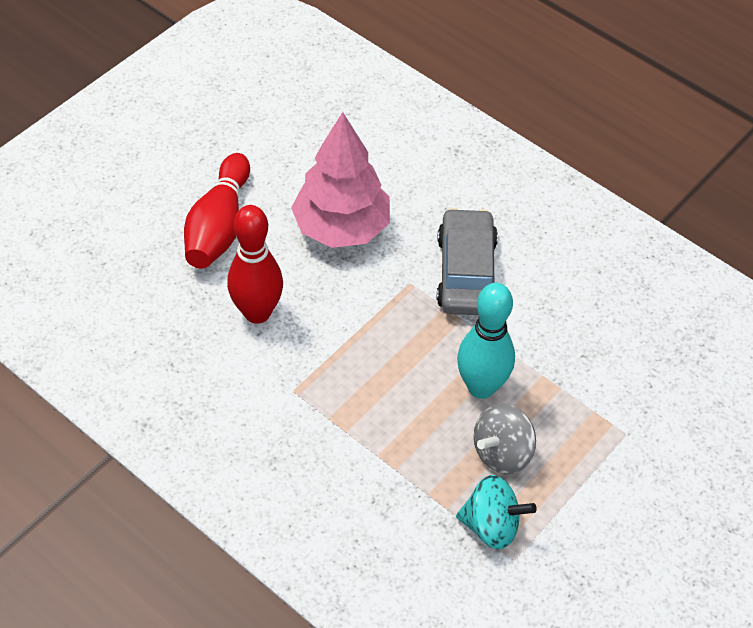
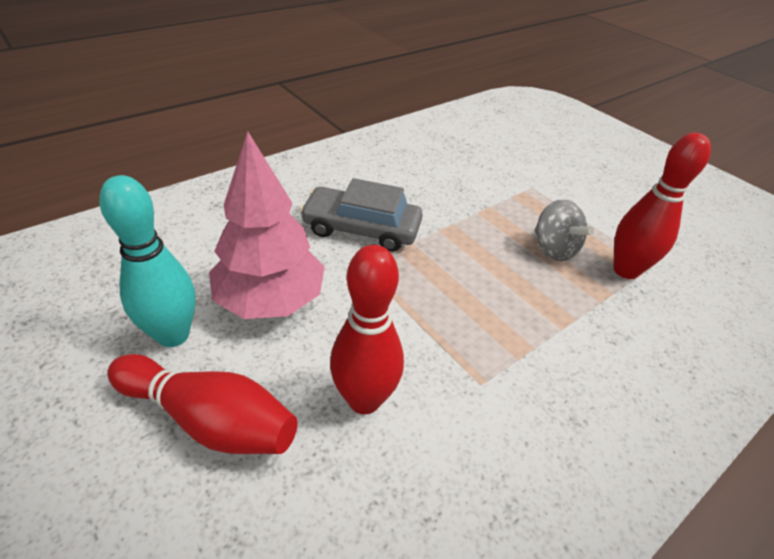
camera: 80 degrees left, 10 degrees down
turquoise spinning top [456,475,537,549] -> red bowling pin [613,133,711,279]
turquoise bowling pin [457,283,515,399] -> turquoise bowling pin moved to [99,175,196,347]

